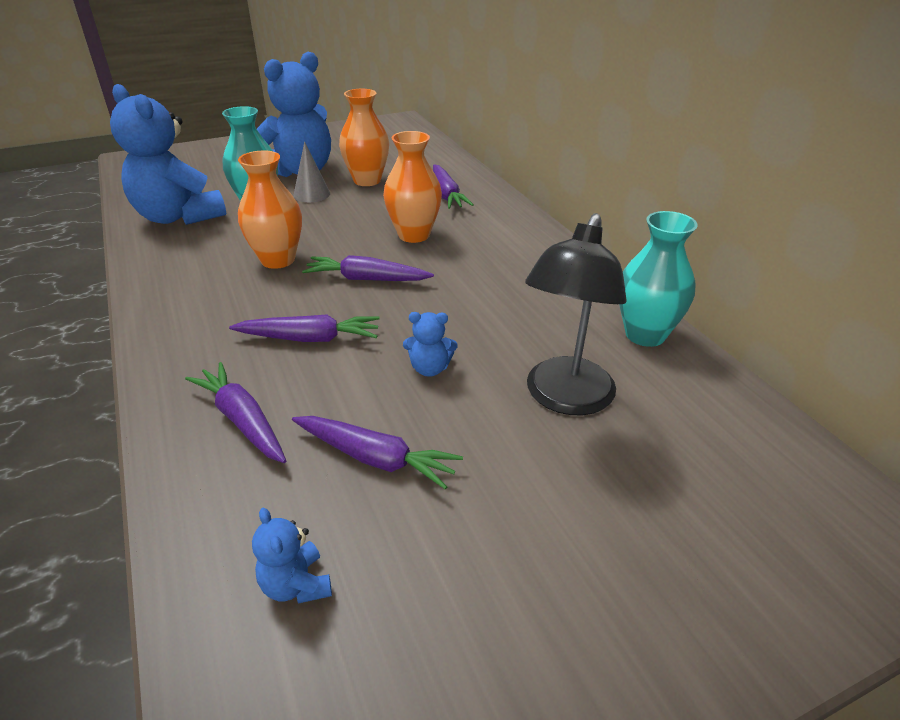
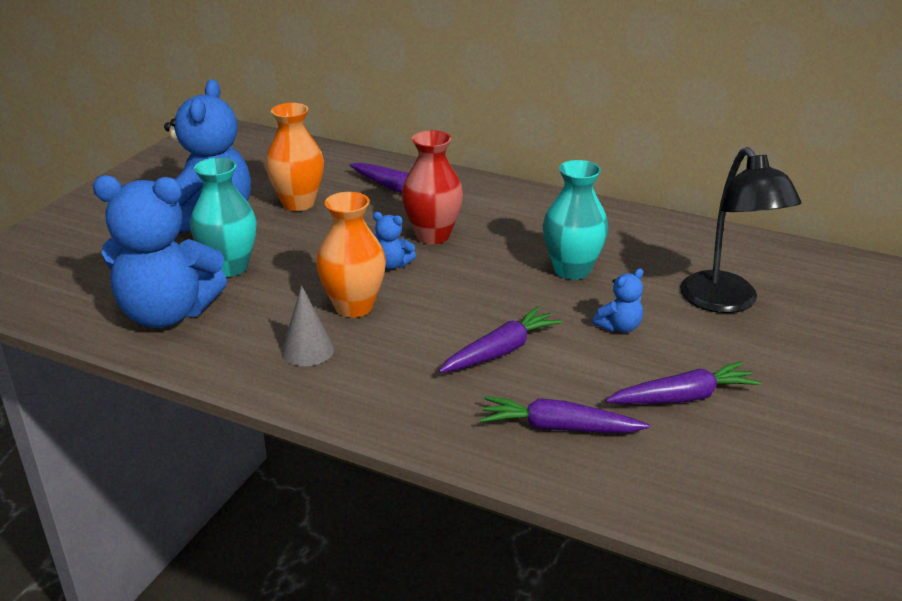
camera: 40 degrees left, 5 degrees down
blue teddy bear [252,508,332,604] -> blue teddy bear moved to [373,212,416,269]
grey cone [293,141,330,202] -> grey cone moved to [282,285,334,366]
purple carrot [302,255,434,281] -> none
orange vase [383,131,442,243] -> red vase [402,130,463,244]
turquoise vase [619,211,698,347] -> turquoise vase moved to [543,160,609,280]

